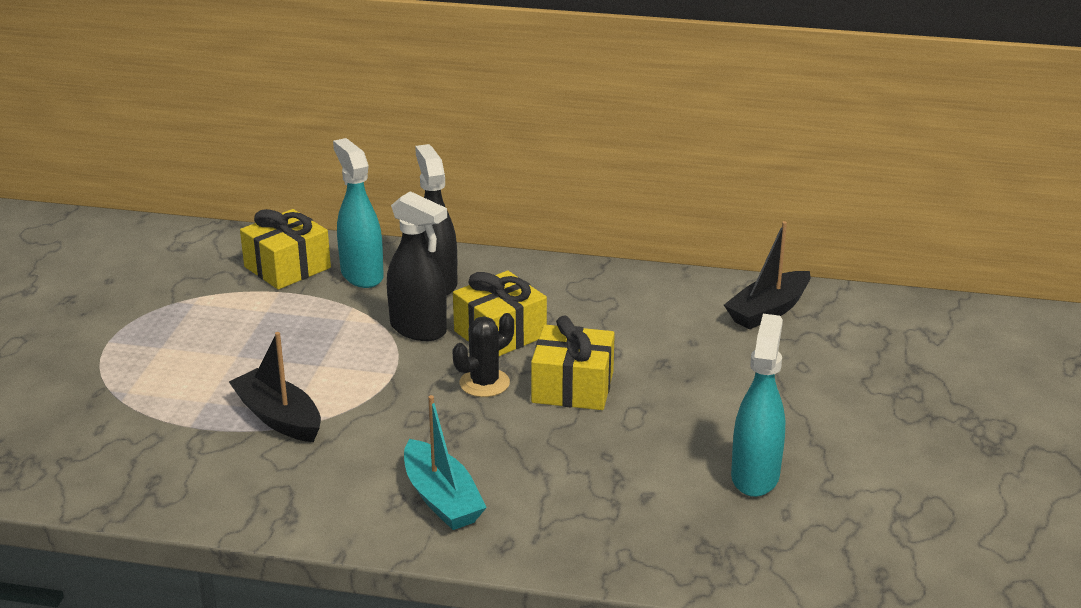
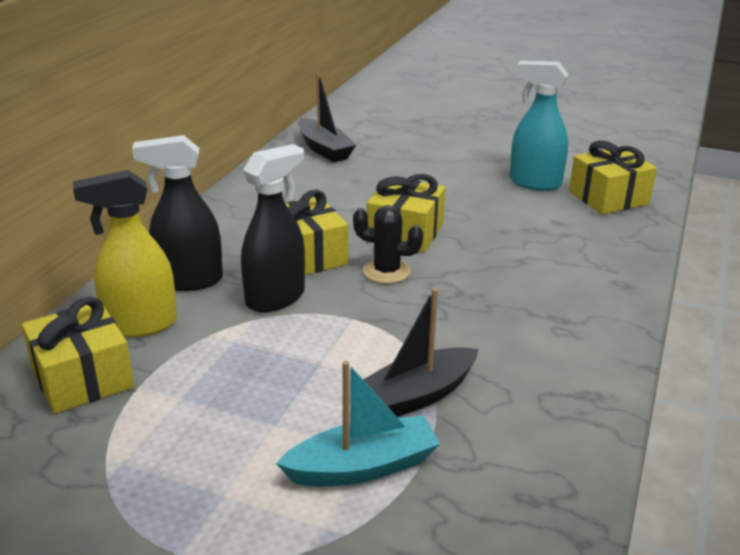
camera: 80 degrees left, 0 degrees up
turquoise spray bottle [333,138,384,288] -> yellow spray bottle [73,170,177,338]
turquoise boat [404,395,487,530] -> turquoise boat moved to [276,361,440,486]
black cactus [452,313,514,397] -> black cactus turned 45 degrees counterclockwise [353,205,423,284]
none -> yellow gift [569,141,657,214]

